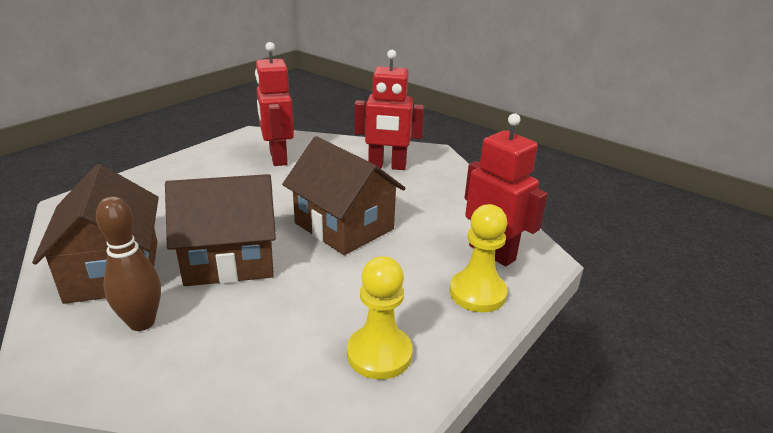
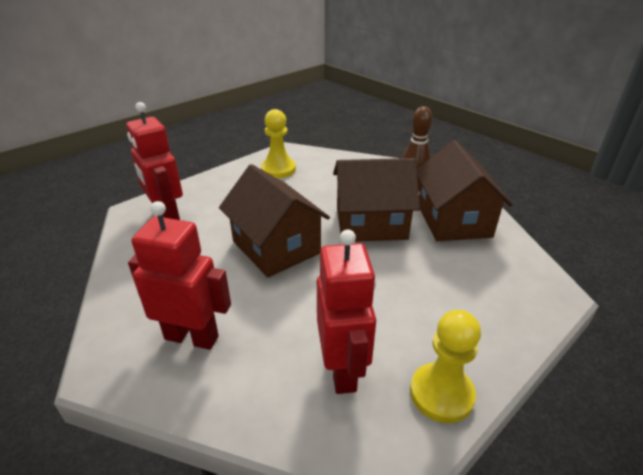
camera: 170 degrees left, 5 degrees up
yellow pawn [450,204,508,312] -> yellow pawn moved to [410,310,481,423]

